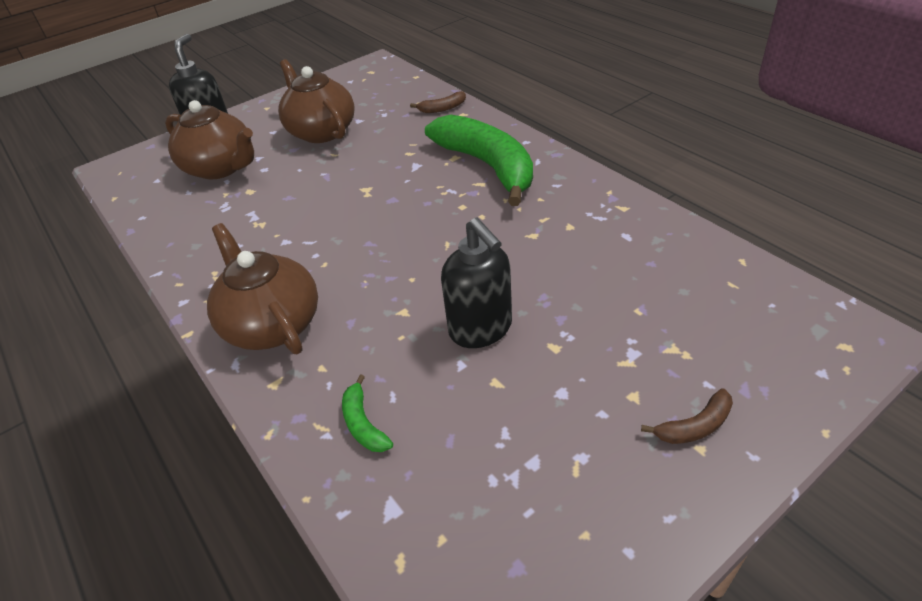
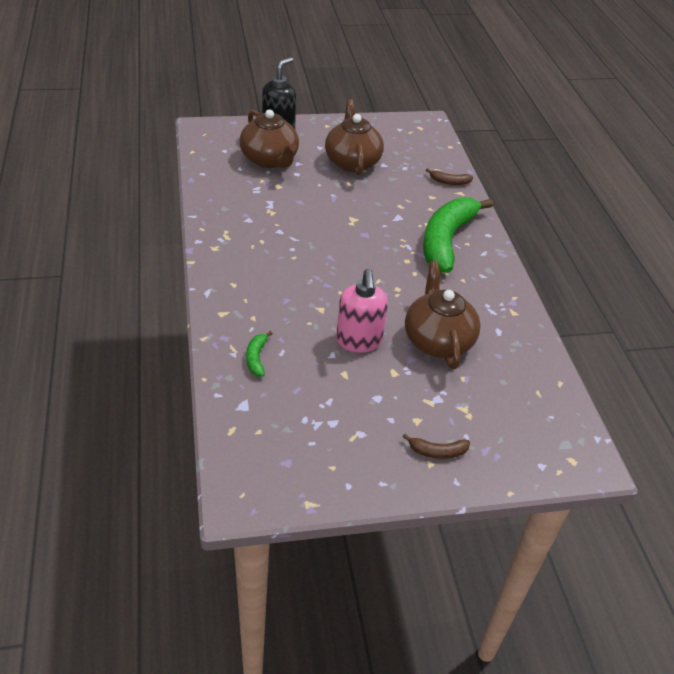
camera: 20 degrees right, 0 degrees up
brown teapot [207,223,318,354] -> brown teapot moved to [405,261,481,369]
green banana [425,115,533,206] -> green banana turned 150 degrees counterclockwise [423,198,493,273]
black soap dispenser [441,218,512,348] -> pink soap dispenser [336,268,388,353]

